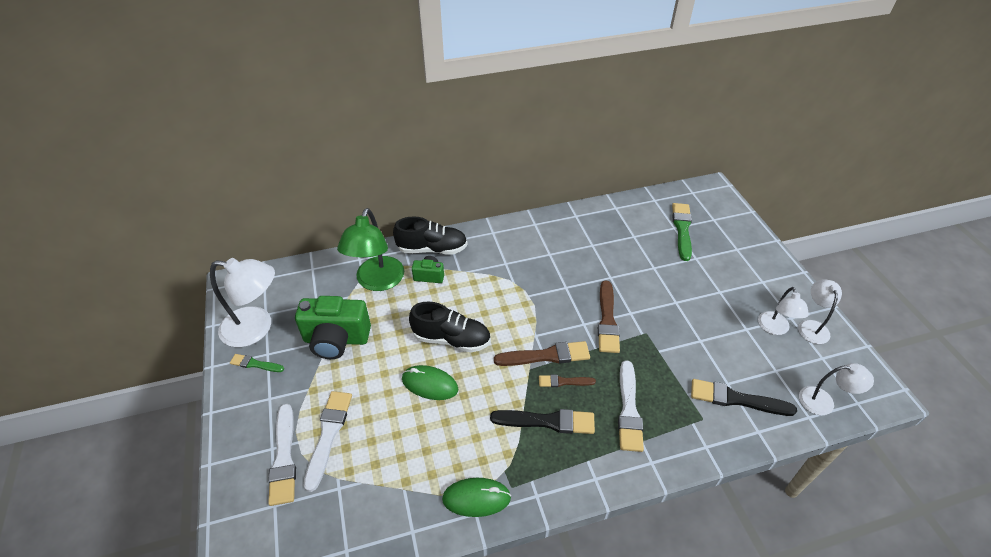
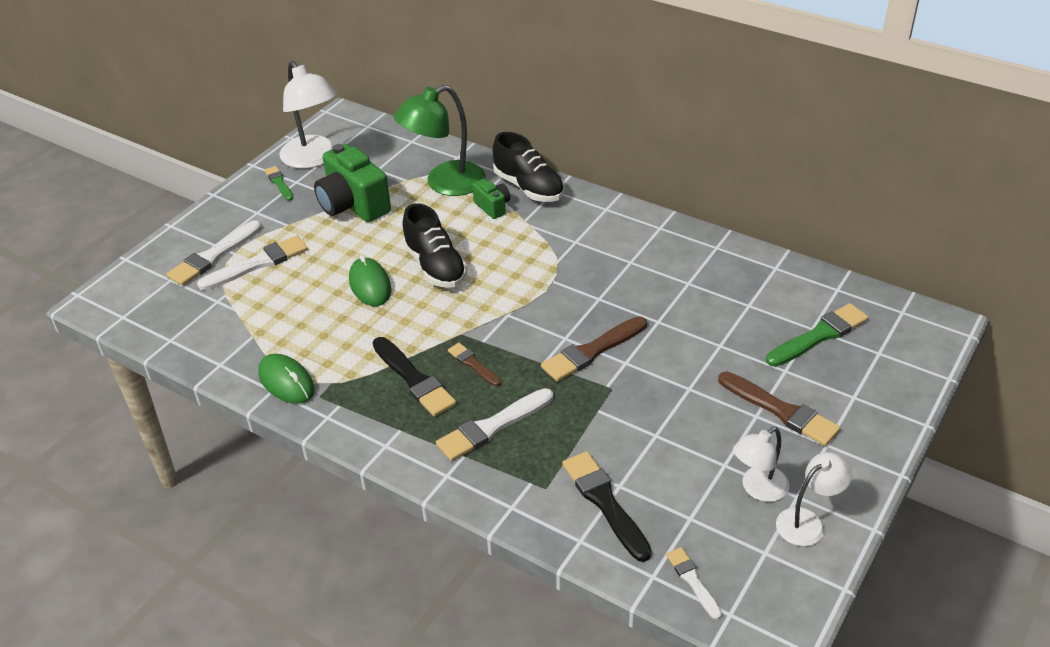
camera: 50 degrees right, 5 degrees down
brown brush [494,341,590,366] -> brown brush moved to [718,372,841,446]
white lamp [799,363,874,415] -> white brush [666,547,722,620]

